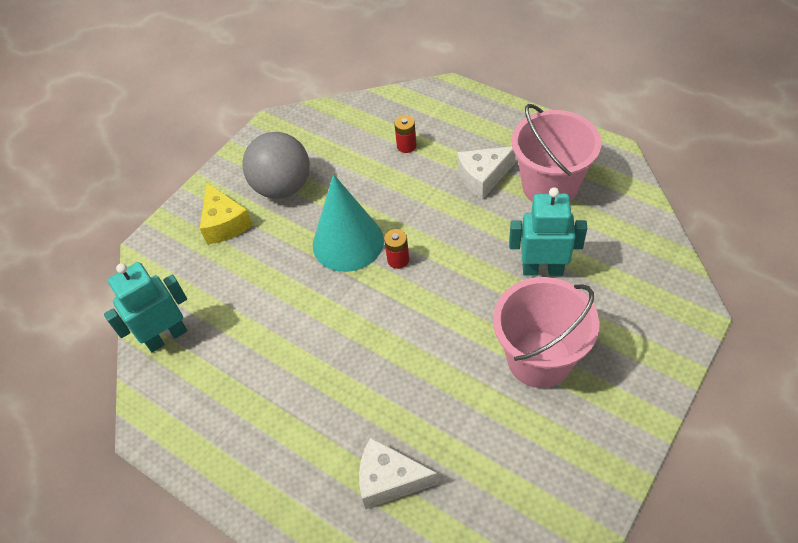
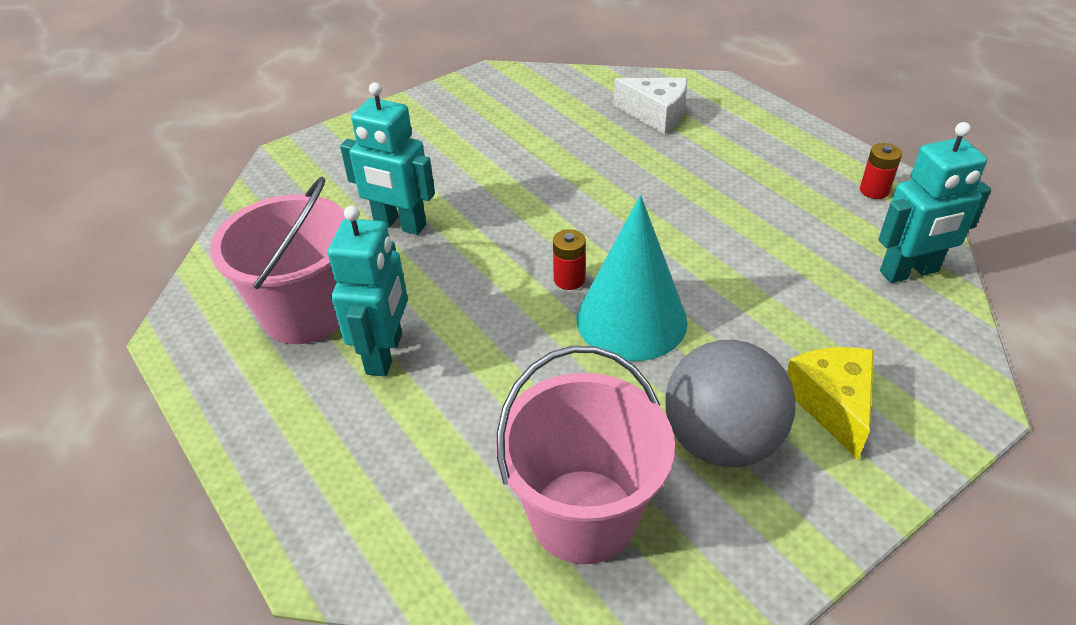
camera: 165 degrees left, 10 degrees down
red battery [394,115,416,153] -> red battery moved to [860,143,902,199]
white cheese [457,146,516,200] -> turquoise robot [328,206,408,376]
pink bucket [493,277,600,388] -> pink bucket moved to [496,346,675,564]

